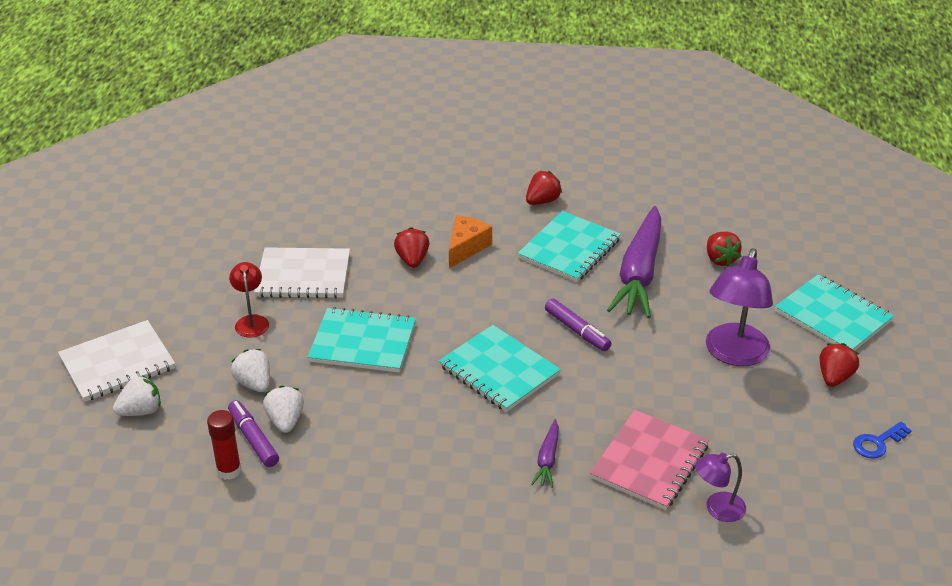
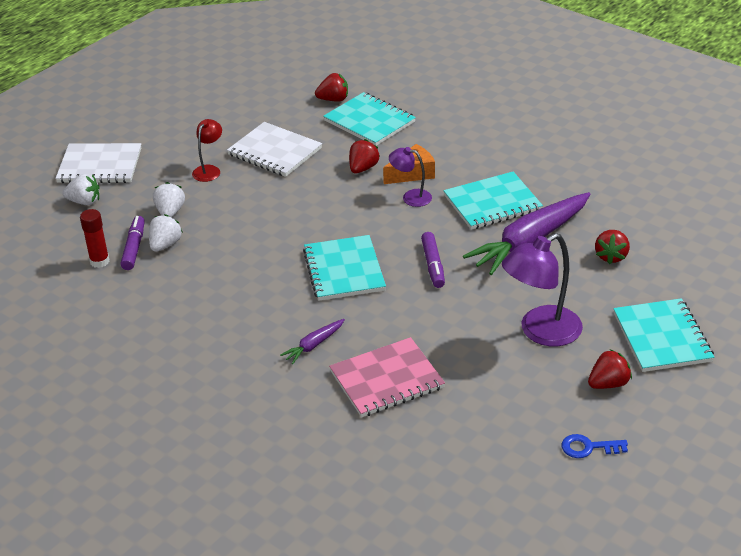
camera: 35 degrees right, 0 degrees up
turquoise notebook [308,307,416,372] -> turquoise notebook moved to [323,92,416,146]
red strawberry [526,171,562,205] -> red strawberry moved to [315,73,348,102]
purple lamp [695,453,746,522] -> purple lamp moved to [389,147,432,207]

